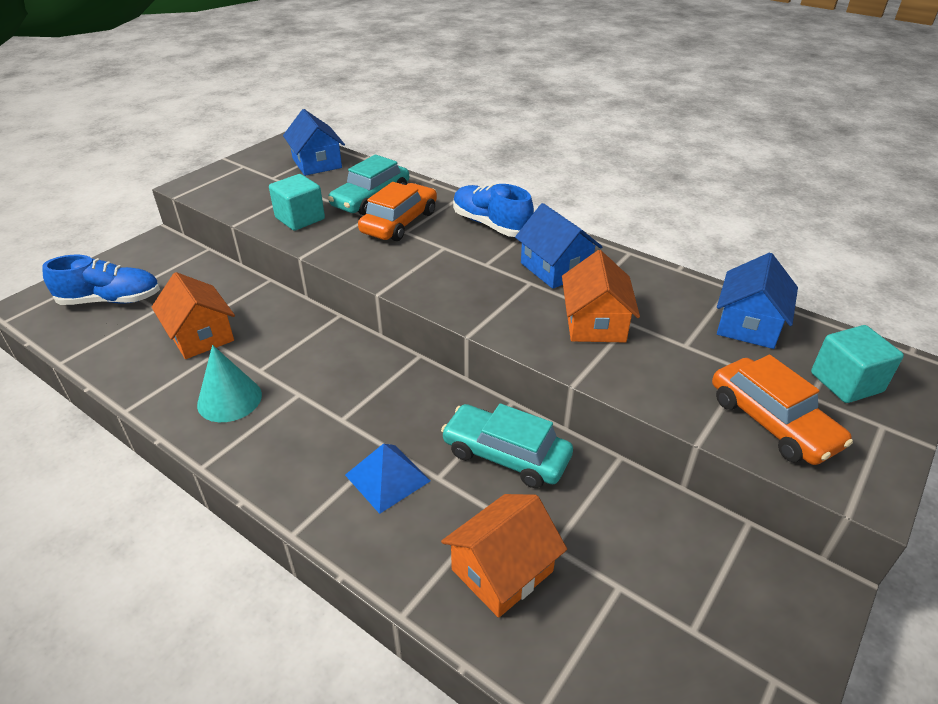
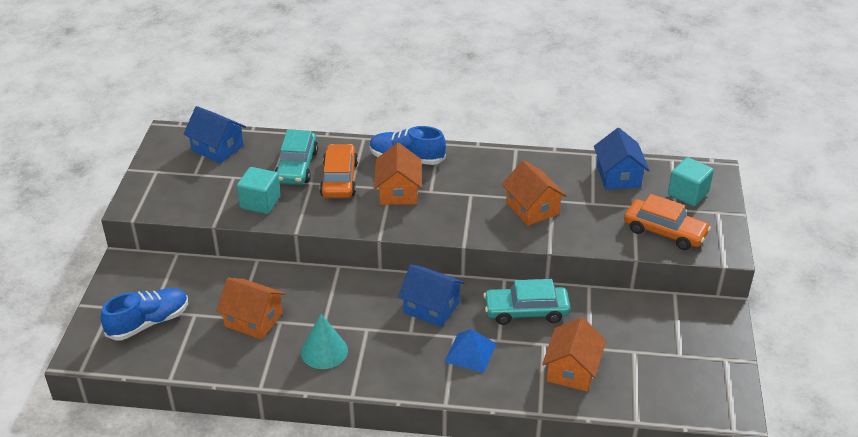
camera: 30 degrees left, 0 degrees up
blue house [515,203,602,289] -> blue house moved to [398,265,465,327]
none -> orange house [374,143,422,205]

